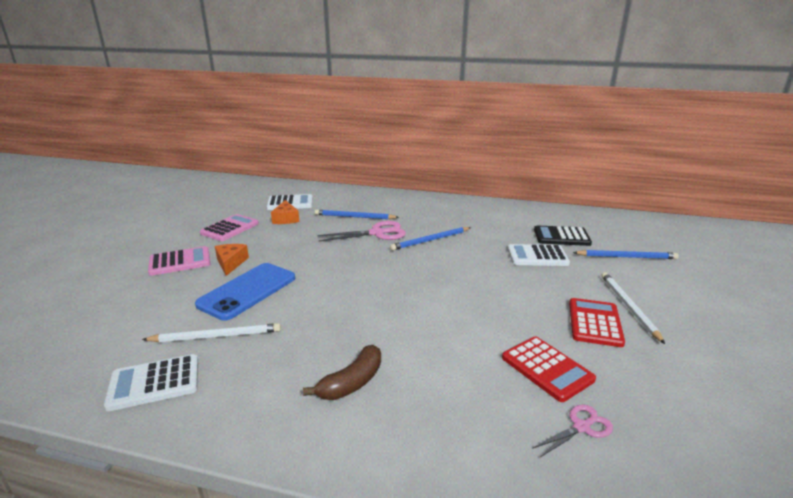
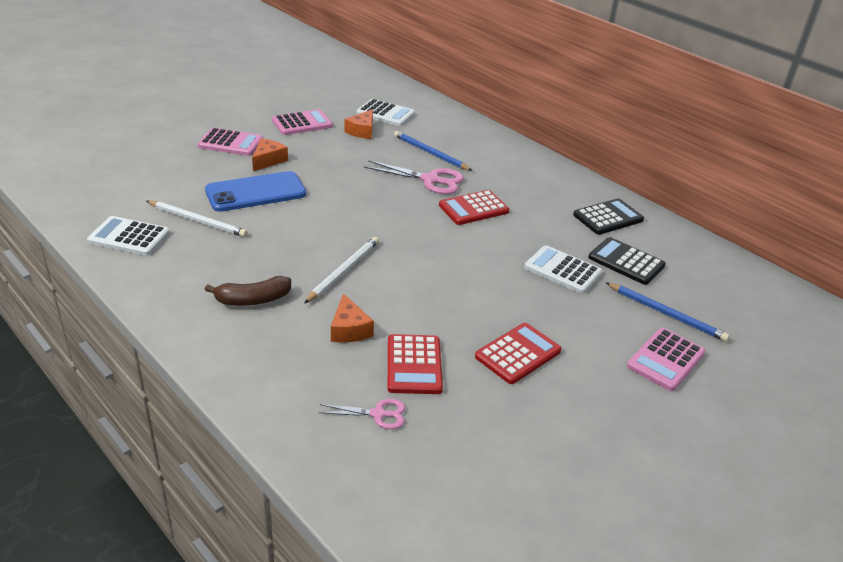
camera: 30 degrees right, 10 degrees up
blue pencil [390,227,471,250] -> red calculator [439,190,509,225]
white pencil [602,272,665,344] -> white pencil moved to [304,237,379,304]
none -> orange cheese [331,293,374,342]
none -> black calculator [573,198,644,235]
none -> pink calculator [627,328,705,391]

